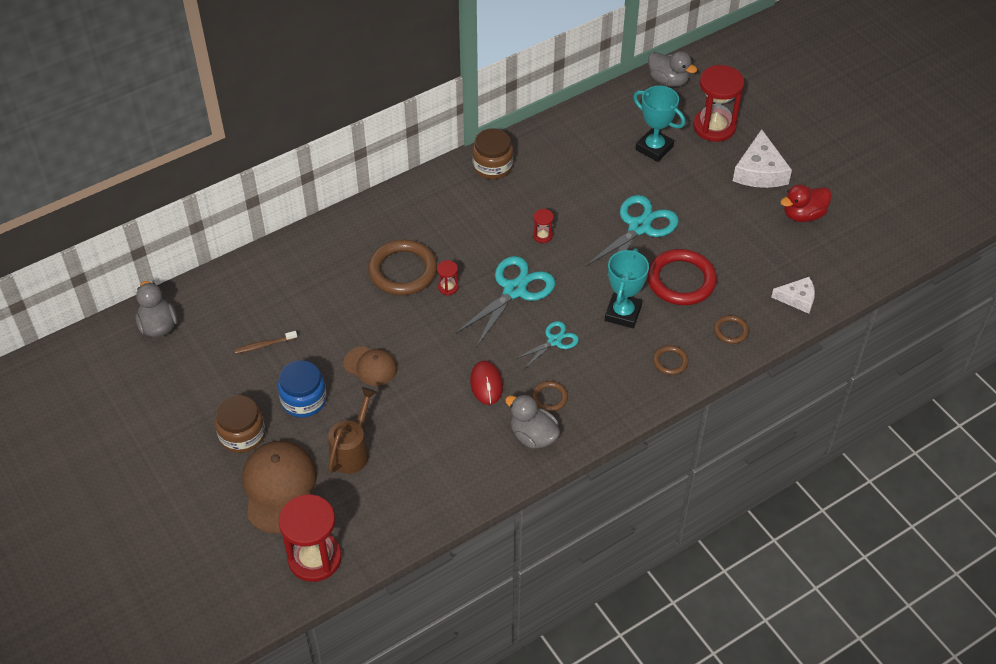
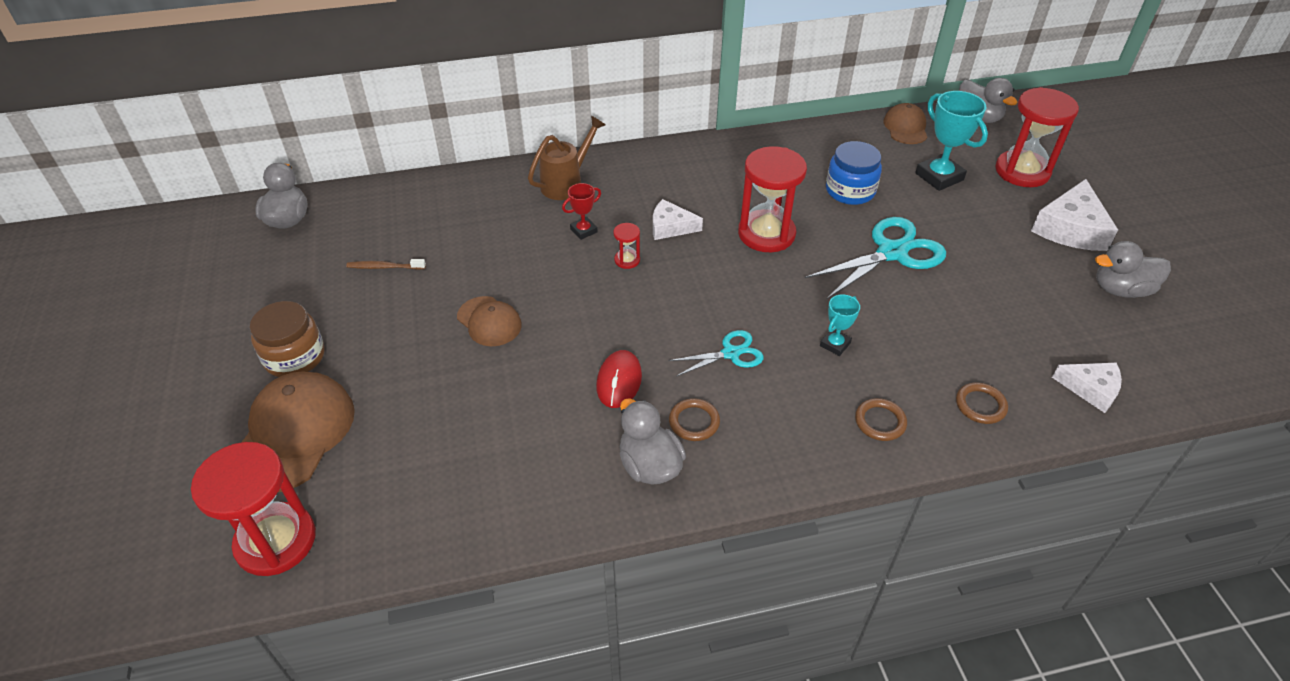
camera: 20 degrees right, 5 degrees down
blue jar [278,360,326,417] -> blue jar moved to [826,141,882,205]
brown watering can [328,387,376,474] -> brown watering can moved to [528,116,605,200]
brown ring [368,239,437,295] -> red trophy [562,183,601,240]
turquoise scissors [455,256,555,346] -> none
brown jar [472,128,513,179] -> none
red hourglass [533,209,554,243] -> red hourglass [738,146,807,252], size x2.29
turquoise trophy [605,248,649,328] -> turquoise trophy [820,294,860,356], size x0.55
red ring [647,249,717,305] -> none
red duck [780,184,832,222] -> grey duck [1095,241,1171,298]
none -> white cheese [653,199,703,240]
none -> brown cap [883,103,927,144]

